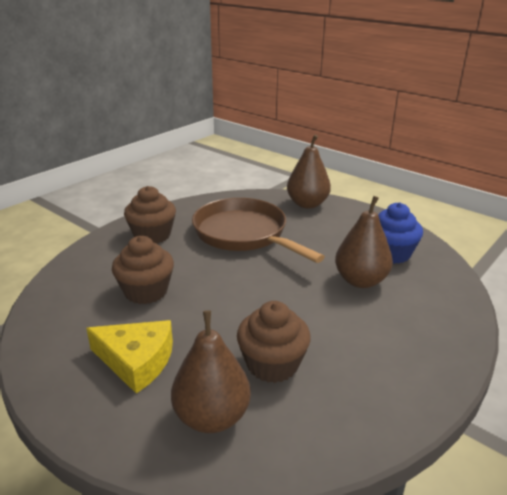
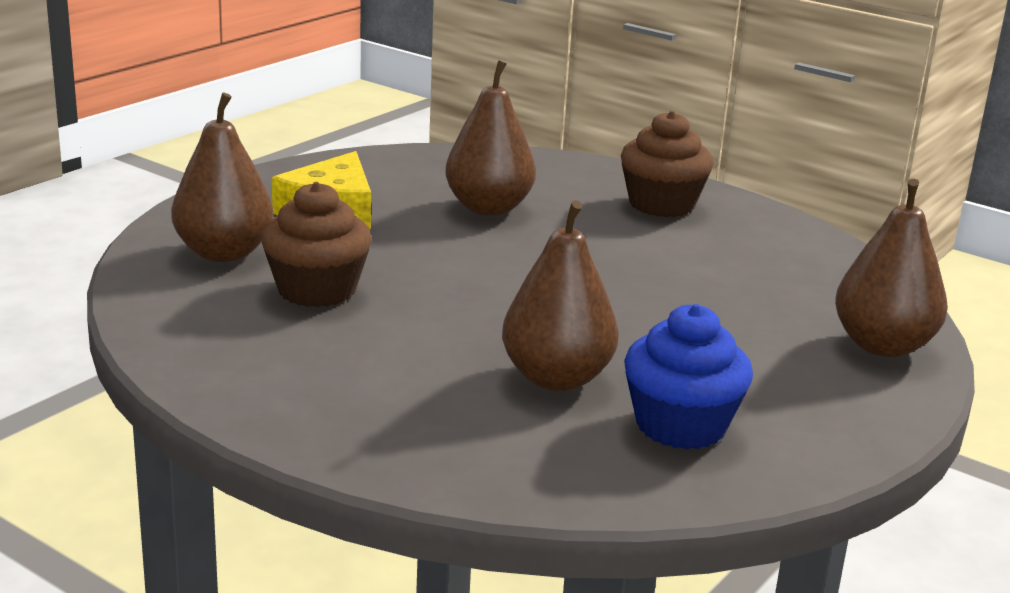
camera: 85 degrees right, 5 degrees down
brown cupcake [112,236,174,304] -> brown pear [445,60,536,215]
brown pan [192,198,325,263] -> none

